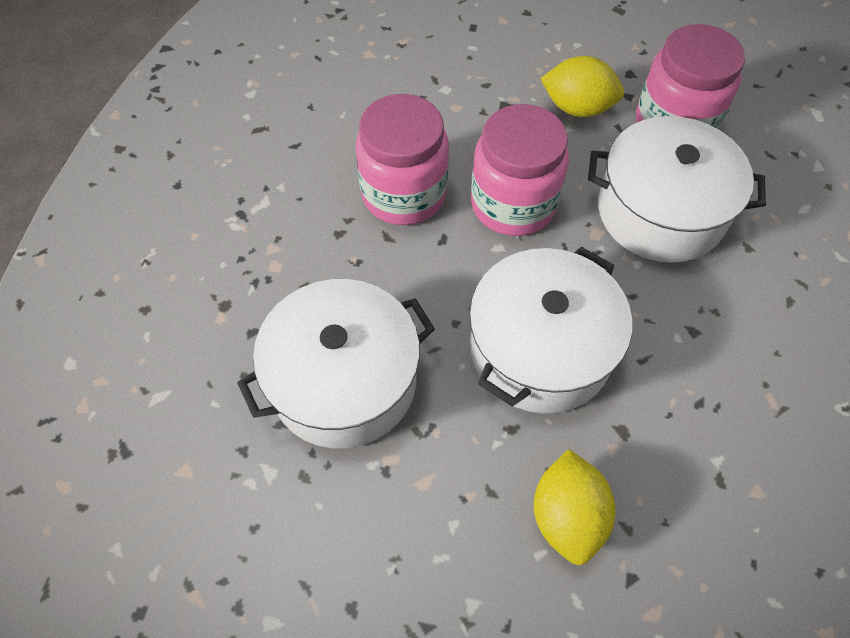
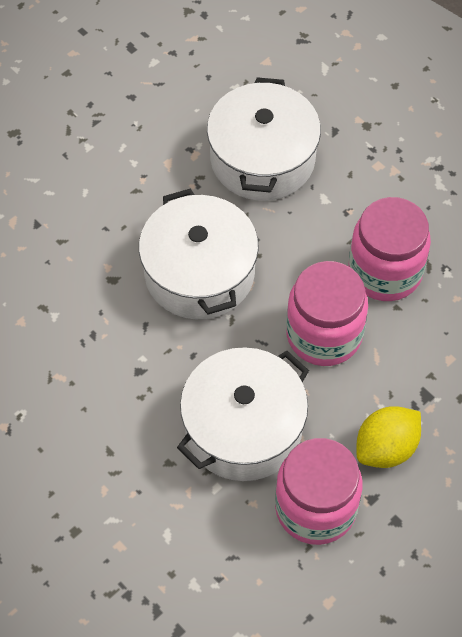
camera: 125 degrees right, 0 degrees up
yellow lemon [534,449,616,566] -> none

